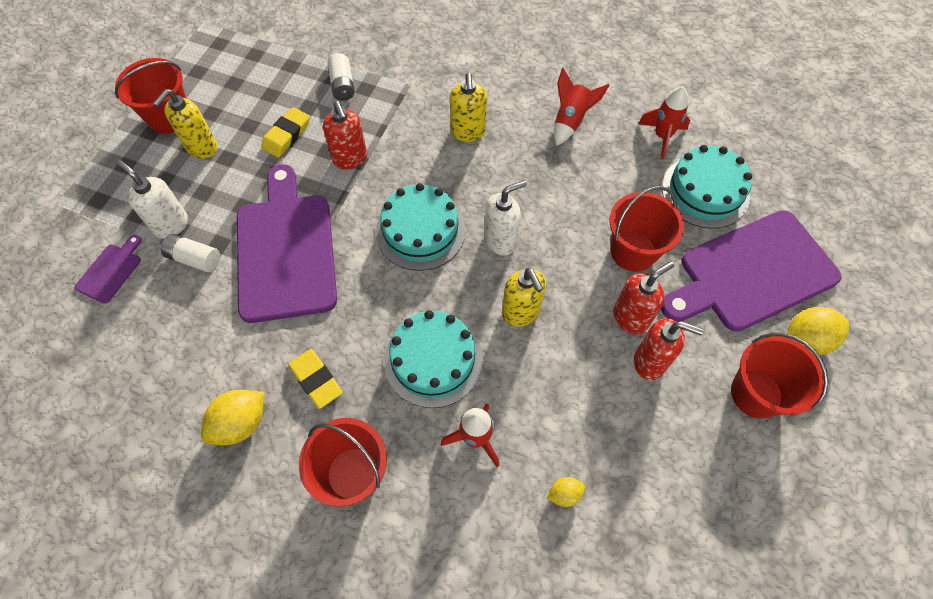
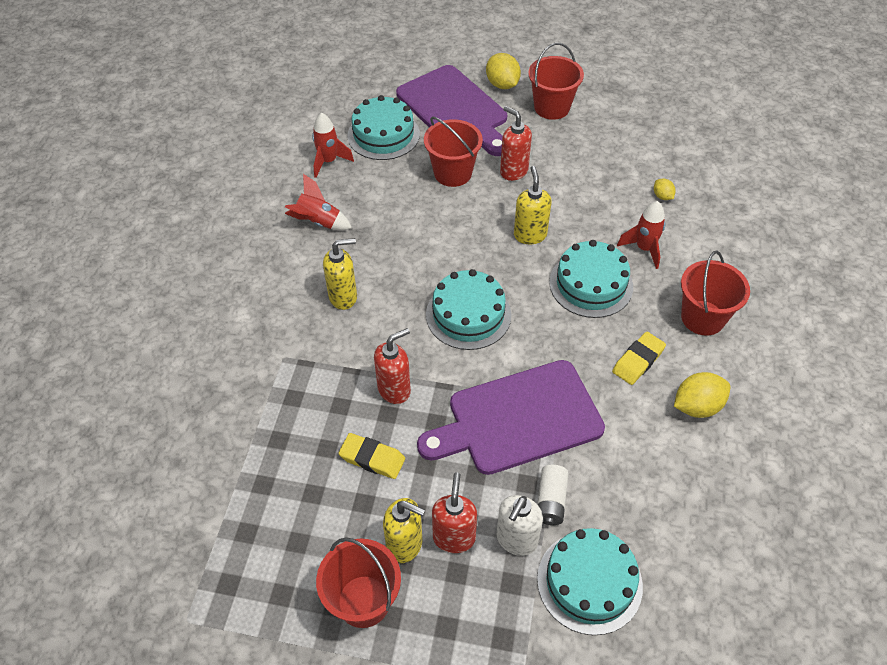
camera: 100 degrees left, 10 degrees down
purple cutting board [75,235,142,303] -> turquoise cake [537,528,643,635]
yellow lemon [201,390,264,445] -> yellow lemon turned 60 degrees counterclockwise [674,372,730,418]
white battery [327,53,355,101] -> none
white soap dispenser [485,180,527,256] -> none
yellow soap dispenser [502,268,546,327] -> yellow soap dispenser turned 60 degrees counterclockwise [514,166,552,244]
red soap dispenser [634,318,704,380] -> red soap dispenser moved to [432,472,477,553]

